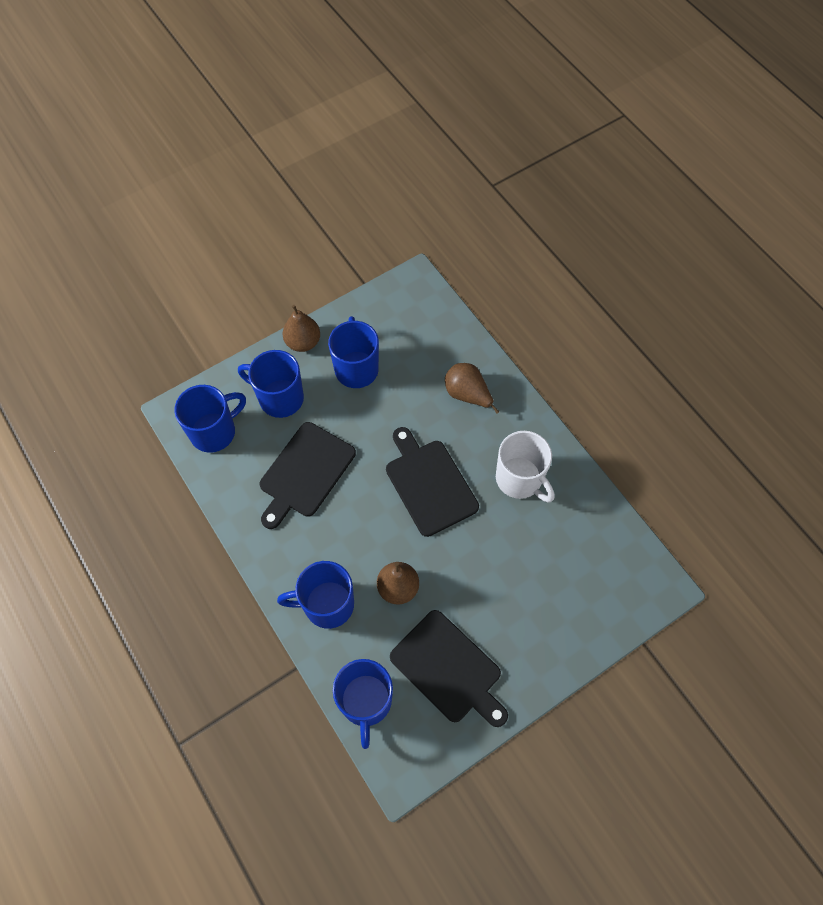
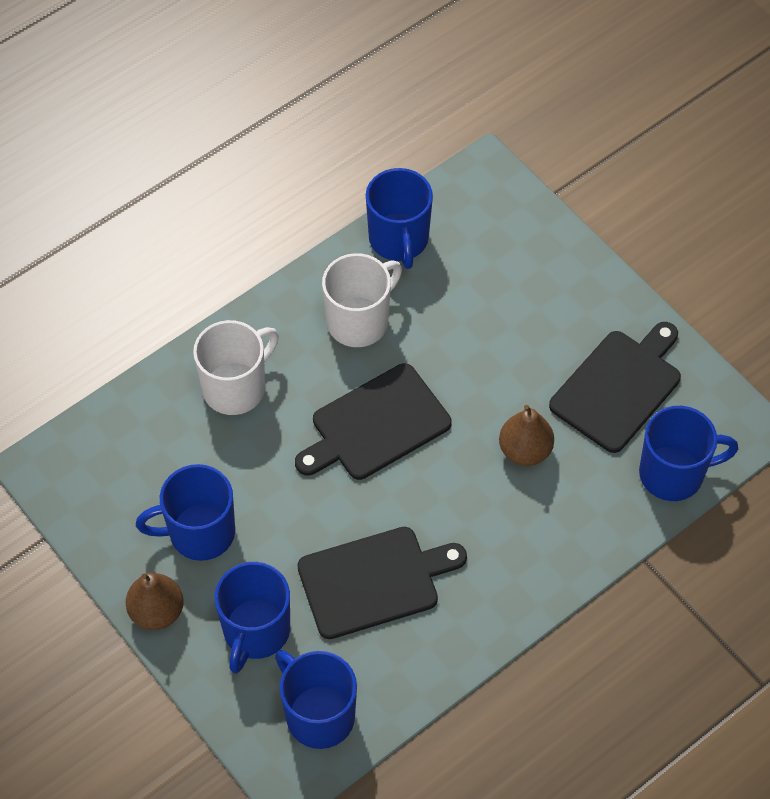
camera: 95 degrees left, 5 degrees down
black cutting board [259,422,356,529] -> black cutting board turned 45 degrees counterclockwise [297,527,467,639]
blue mug [277,561,354,629] -> blue mug moved to [366,168,433,269]
brown pear [445,363,499,414] -> white mug [193,320,279,415]

